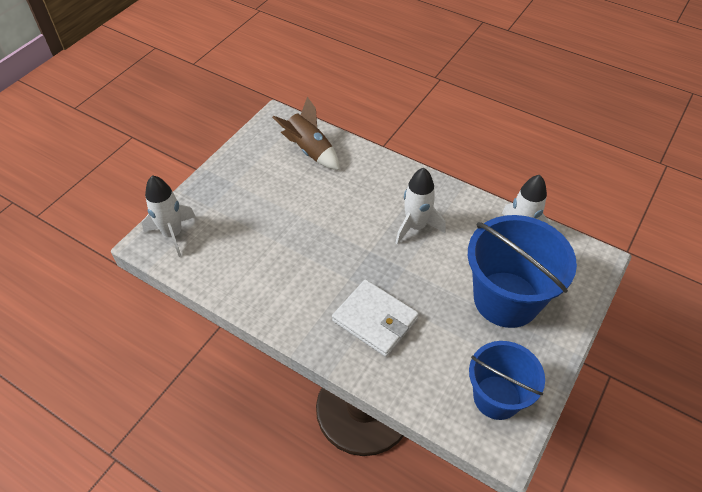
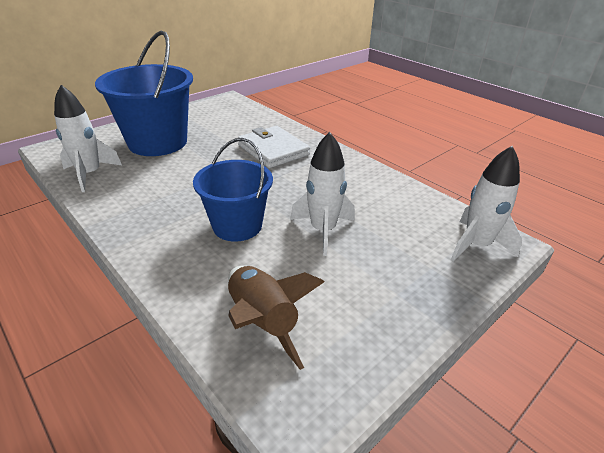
camera: 165 degrees left, 15 degrees down
white rocket [396,168,446,245] -> white rocket moved to [290,132,355,256]
blue bucket [469,341,545,420] -> blue bucket moved to [193,138,273,242]

